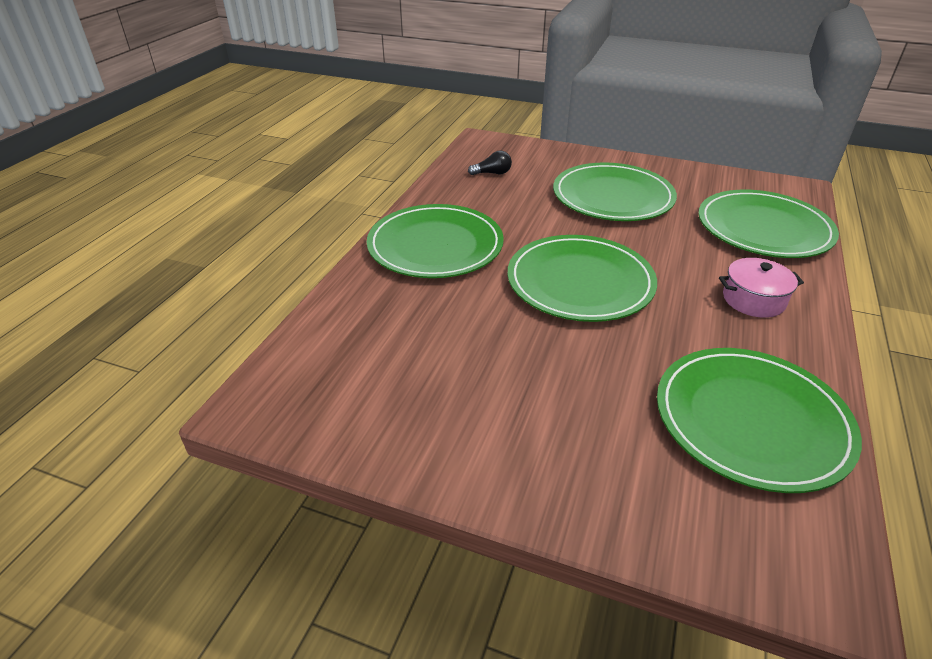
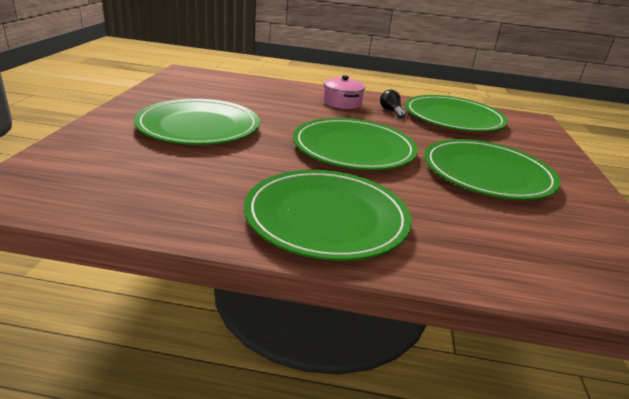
camera: 105 degrees left, 10 degrees down
black light bulb [468,150,512,175] -> black light bulb moved to [380,90,406,118]
green plate [698,190,839,258] -> green plate moved to [424,139,560,200]

